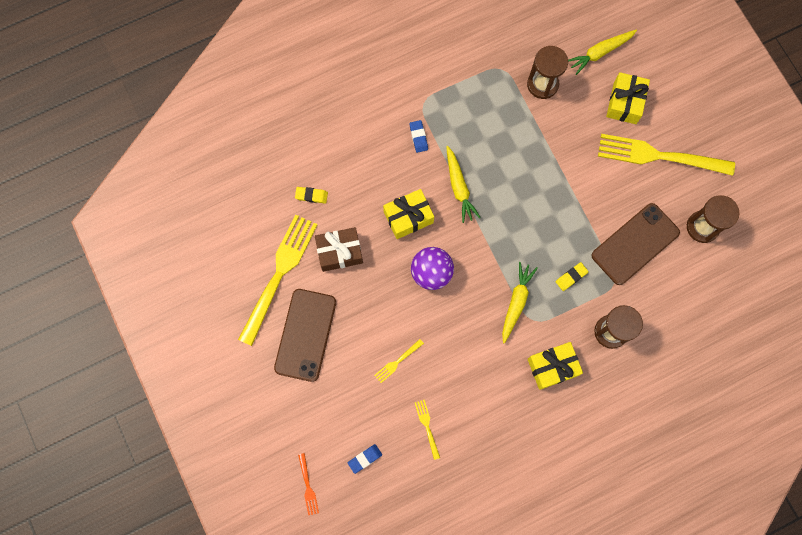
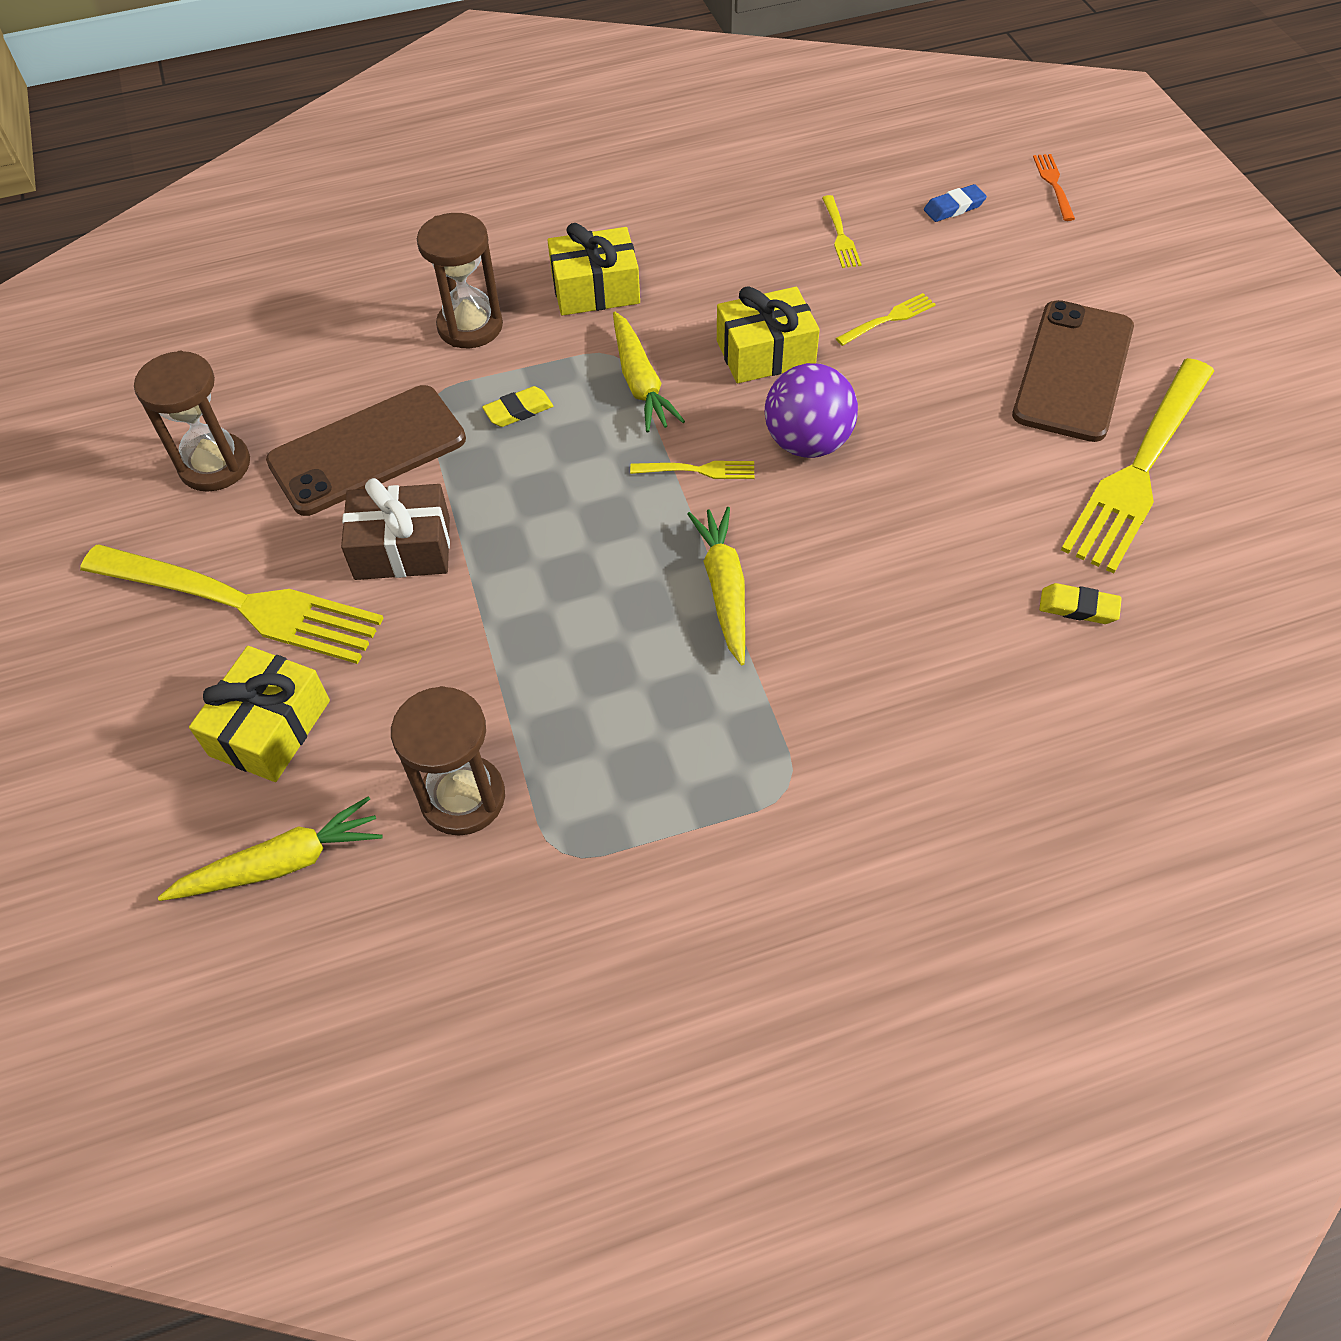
camera: 170 degrees left, 20 degrees down
brown gift [315,227,363,272] -> brown gift moved to [341,478,450,580]
yellow gift [383,189,434,239] -> yellow gift moved to [717,287,820,383]
blue eraser [410,120,428,153] -> none
yellow carrot [502,262,538,344] -> yellow carrot turned 45 degrees counterclockwise [613,312,685,432]
none -> yellow fork [630,461,754,479]

